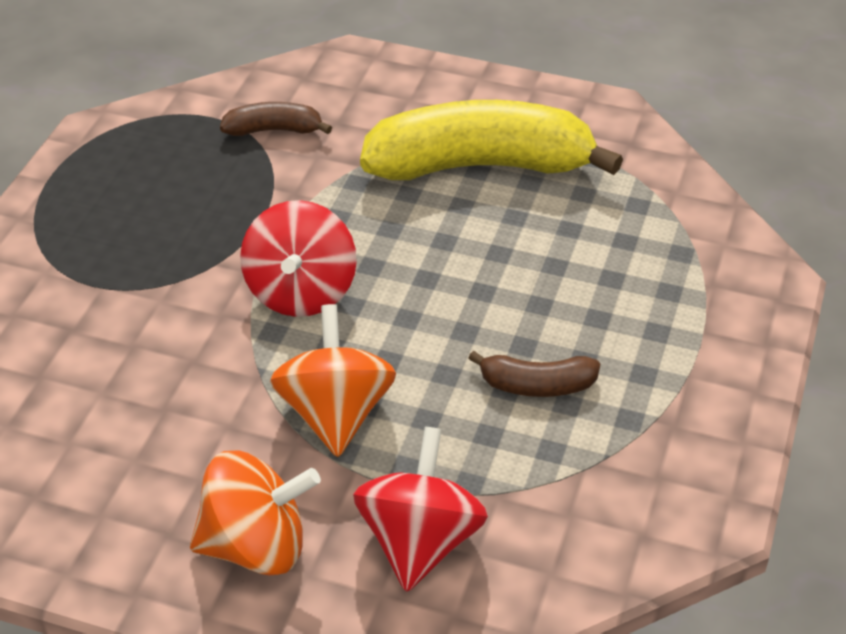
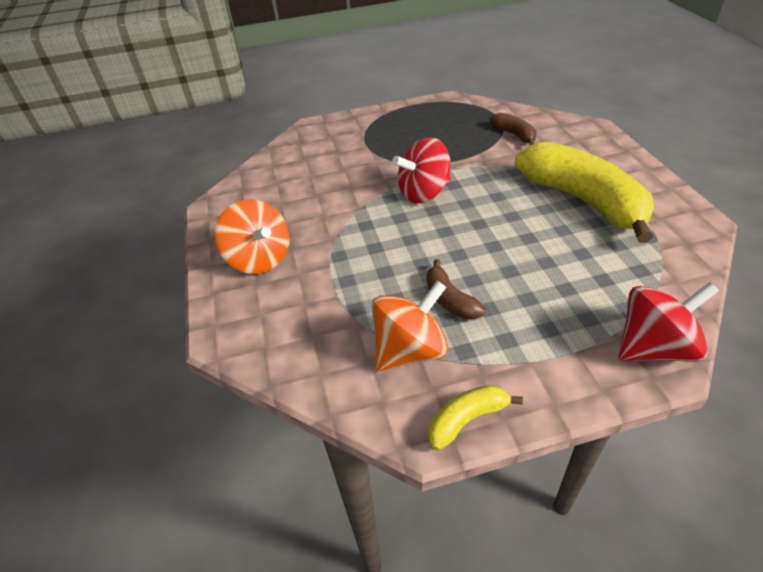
camera: 60 degrees right, 0 degrees up
orange spinning top [270,304,396,457] -> orange spinning top moved to [372,281,448,371]
red spinning top [353,427,488,592] -> red spinning top moved to [618,282,719,362]
none -> yellow banana [428,385,523,451]

